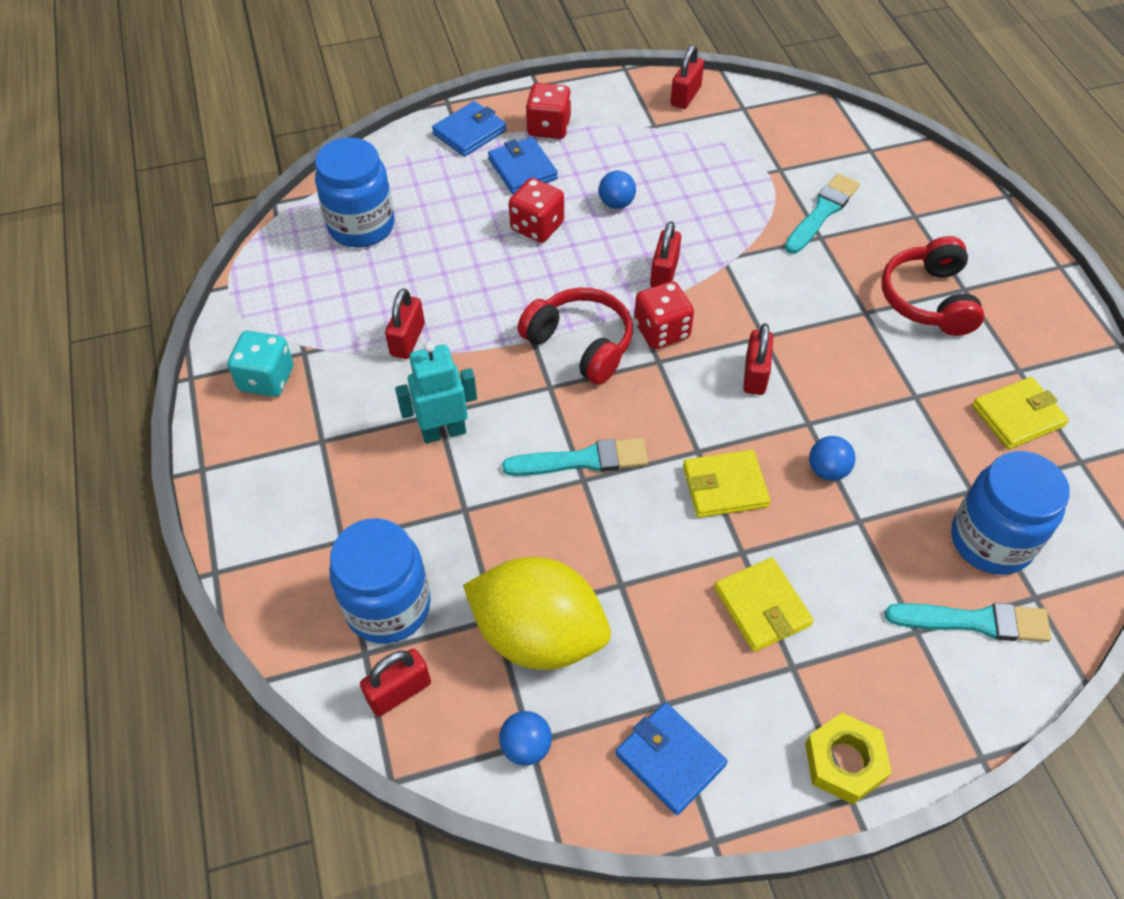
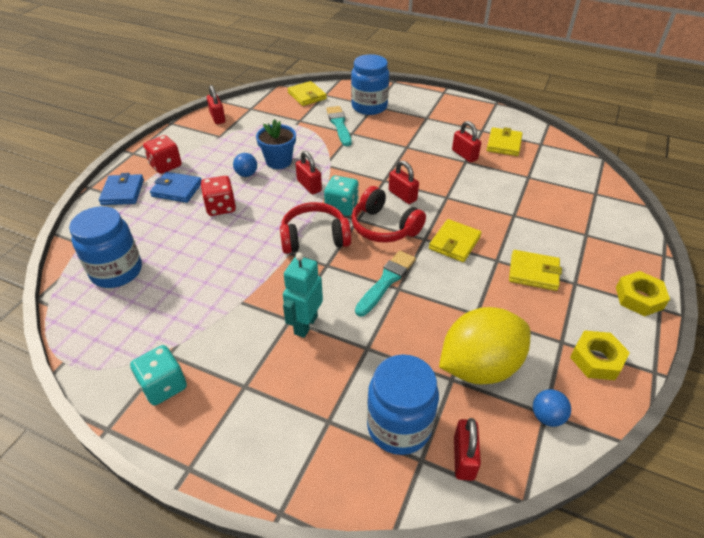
camera: 50 degrees left, 10 degrees down
red padlock [385,289,425,359] -> red padlock moved to [452,121,481,163]
blue wallet [615,702,727,815] -> yellow nut [570,330,630,380]
red dice [634,281,694,349] -> turquoise dice [324,176,359,216]
blue ball [809,436,856,481] -> none
red headphones [881,236,984,336] -> red headphones moved to [352,186,426,243]
turquoise brush [885,603,1052,642] -> none
blue jar [951,451,1070,575] -> blue jar moved to [351,54,389,115]
none -> blue flower pot [256,119,296,169]
none -> yellow wallet [287,81,327,106]

